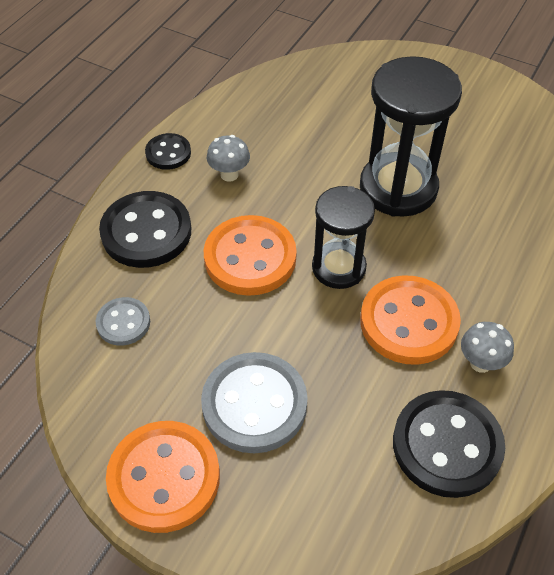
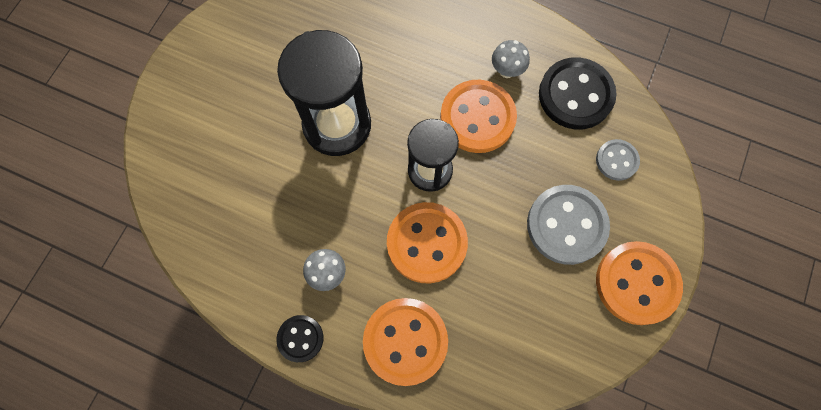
camera: 95 degrees left, 20 degrees up
grey button [96,297,150,346] -> grey button moved to [596,139,640,181]
black button [99,191,191,268] -> orange button [363,298,448,386]

